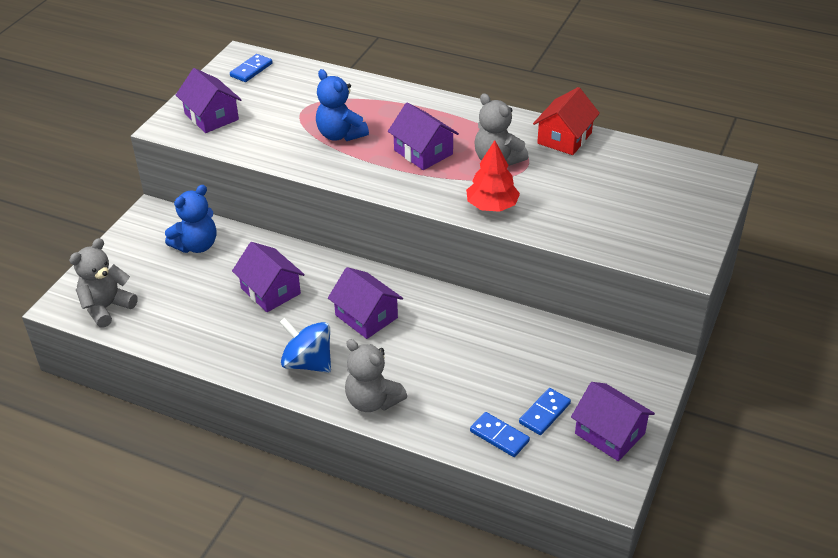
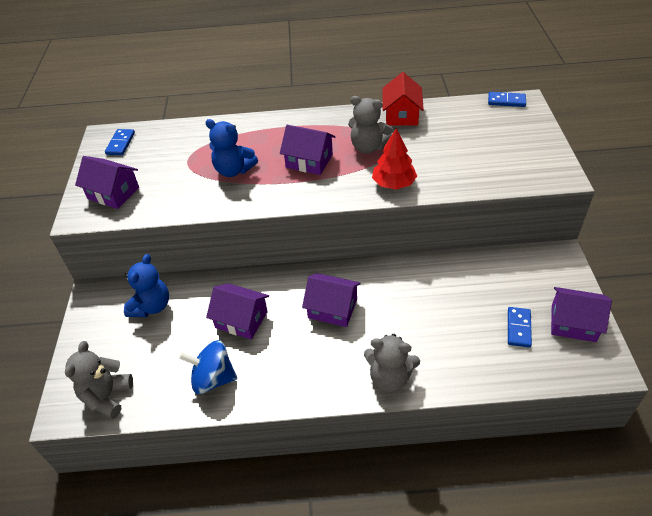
camera: 25 degrees left, 5 degrees up
blue spinning top [279,318,331,373] -> blue spinning top moved to [179,340,237,394]
blue domino [470,412,530,457] -> blue domino moved to [488,92,526,107]

